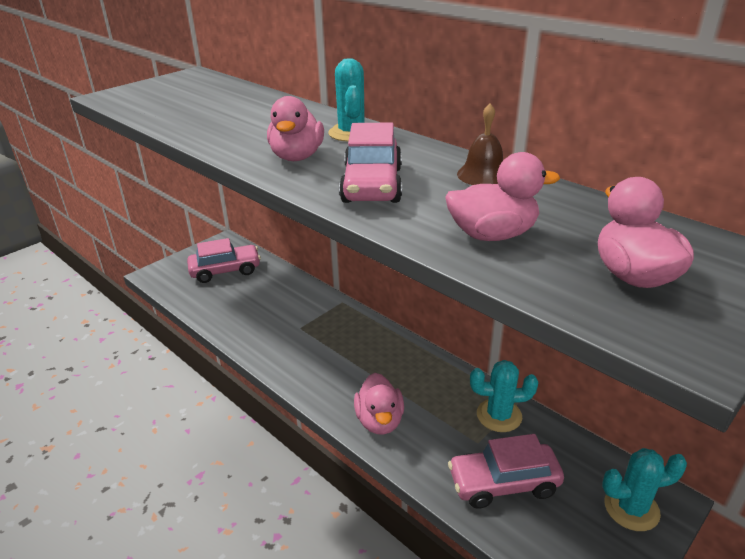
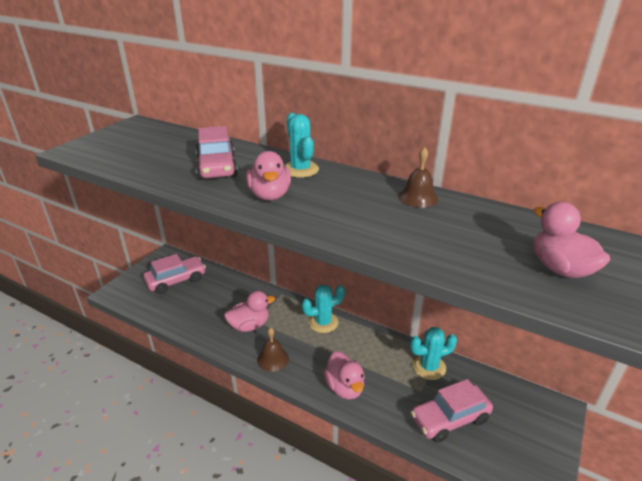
camera: 15 degrees left, 0 degrees up
pink car [339,123,402,203] -> pink car moved to [196,126,238,180]
pink duck [445,152,560,241] -> pink duck moved to [224,291,275,332]
turquoise cactus [602,448,687,531] -> turquoise cactus moved to [302,285,345,333]
none -> brown bell [257,327,289,372]

